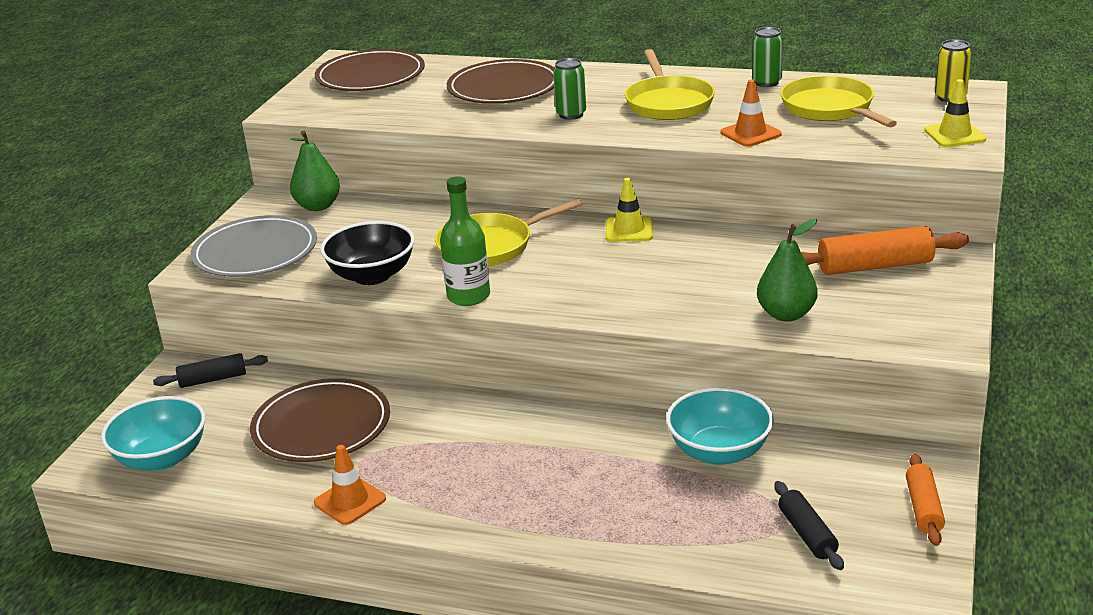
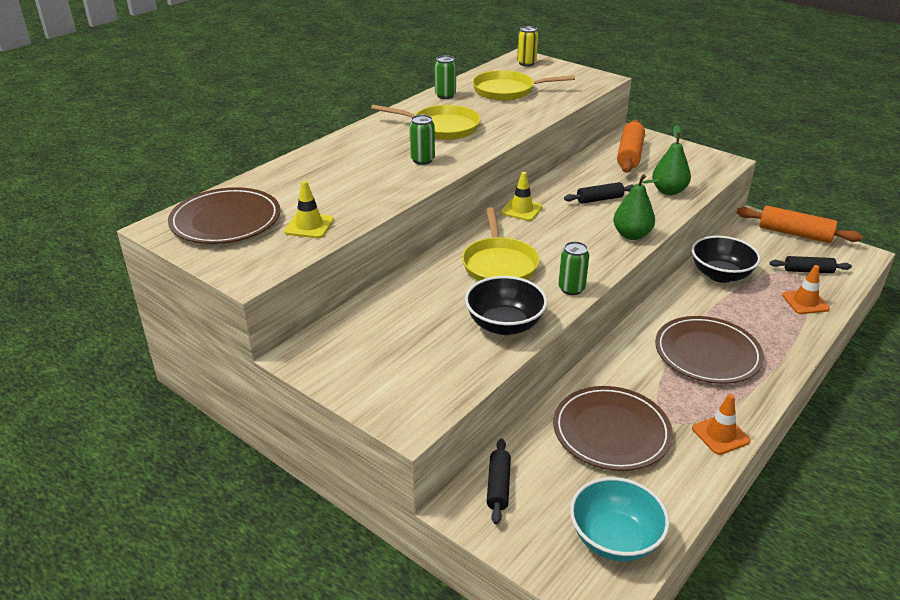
camera: 70 degrees left, 5 degrees up
grey plate [190,215,317,277] -> none
green pear [290,131,340,211] -> green pear moved to [613,174,659,240]
green bottle [440,177,490,306] -> green can [558,241,589,295]
brown plate [447,59,554,104] -> brown plate moved to [655,316,764,384]
turquoise bowl [666,387,774,465] -> black bowl [692,236,760,283]
orange traffic cone [720,79,782,147] -> orange traffic cone moved to [782,265,830,314]
orange rolling pin [906,454,945,546] -> orange rolling pin [736,206,862,243], size x1.61
yellow traffic cone [924,79,986,147] -> yellow traffic cone moved to [284,181,334,238]
none -> black rolling pin [564,182,634,204]

